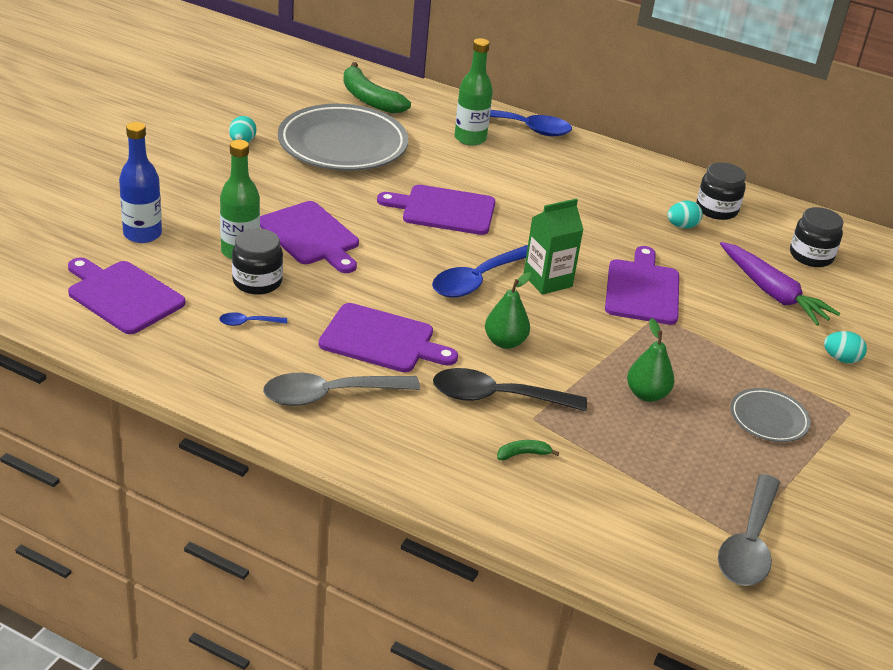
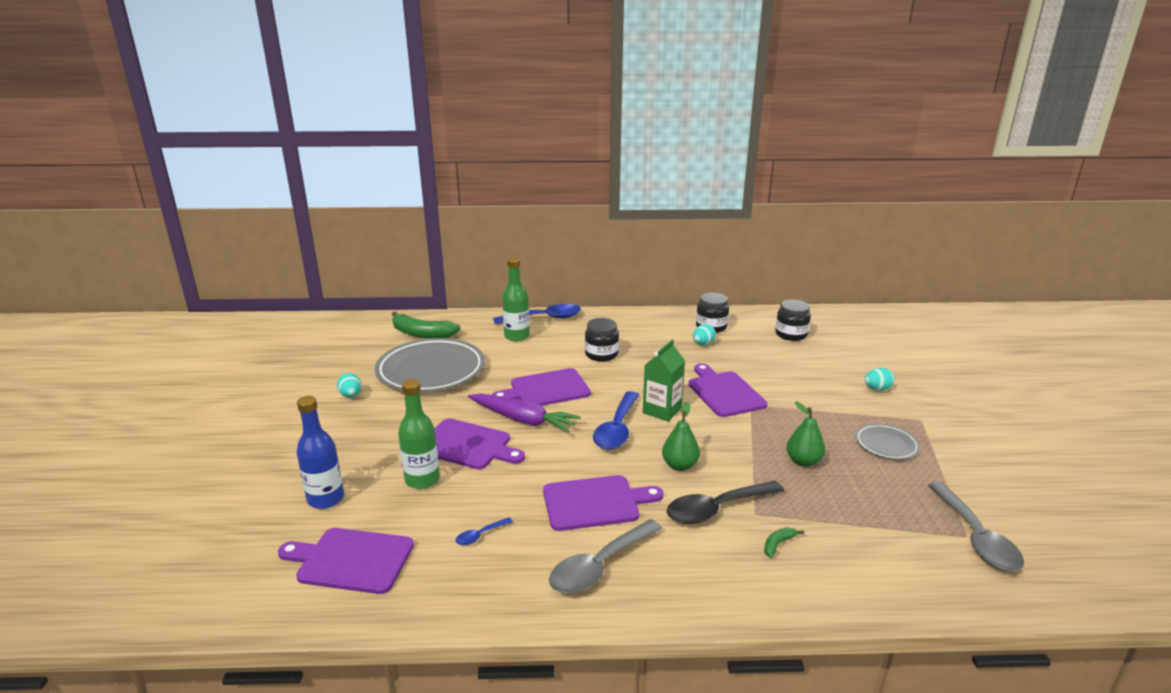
camera: 25 degrees left, 10 degrees down
black jar [232,228,283,295] -> black jar moved to [585,318,619,362]
purple carrot [720,242,841,325] -> purple carrot moved to [468,393,581,432]

